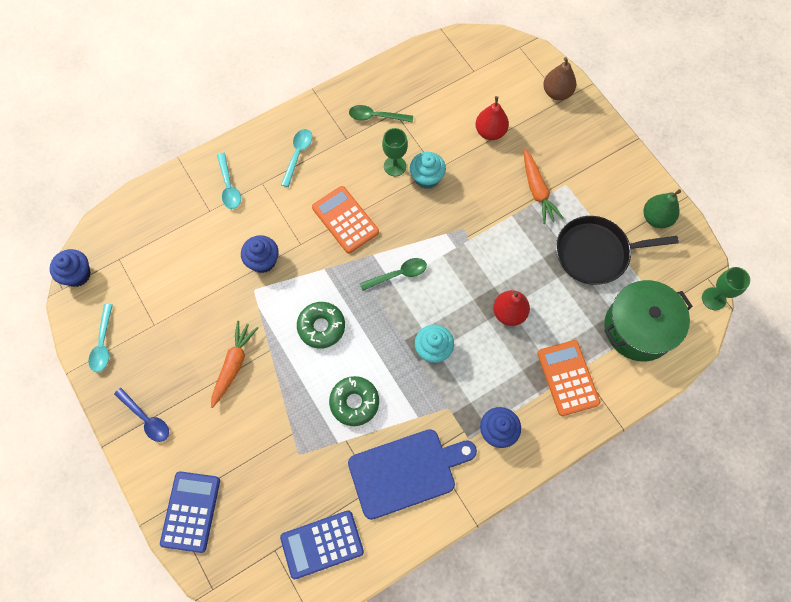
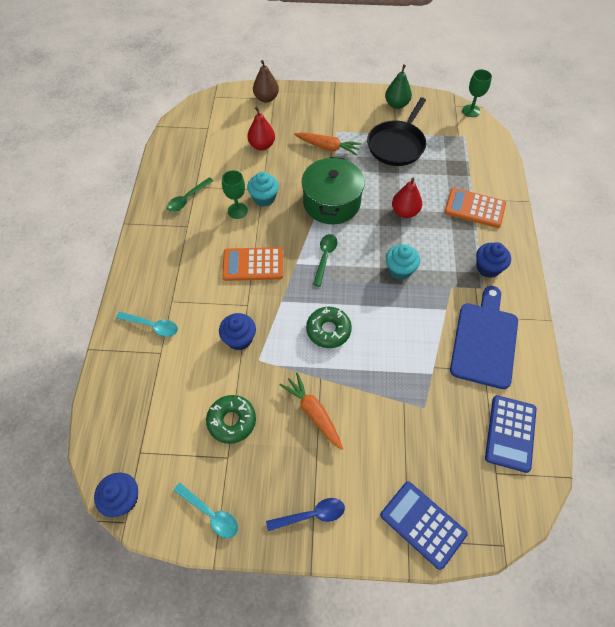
camera: 55 degrees left, 10 degrees down
turquoise spoon [281,129,312,187] -> none
green donut [329,376,379,426] -> green donut moved to [206,395,256,444]
green pot [604,280,693,361] -> green pot moved to [302,157,365,224]

